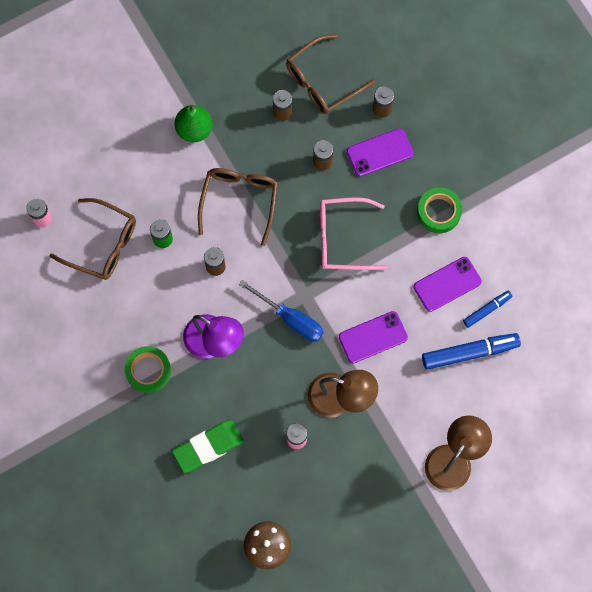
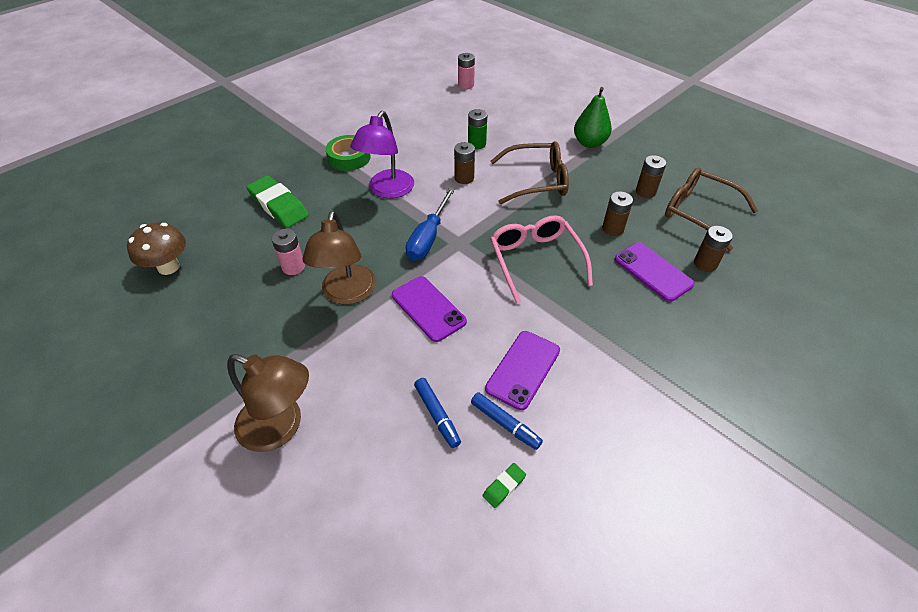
camera: 75 degrees right, 25 degrees down
brown glasses [49,198,136,280] -> none
purple phone [414,257,482,312] -> purple phone turned 75 degrees clockwise [485,331,560,410]
green tape [417,188,462,233] -> none
blue marker [422,333,521,370] -> blue marker [414,378,461,448], size x0.57
none -> green eraser [483,463,526,508]

